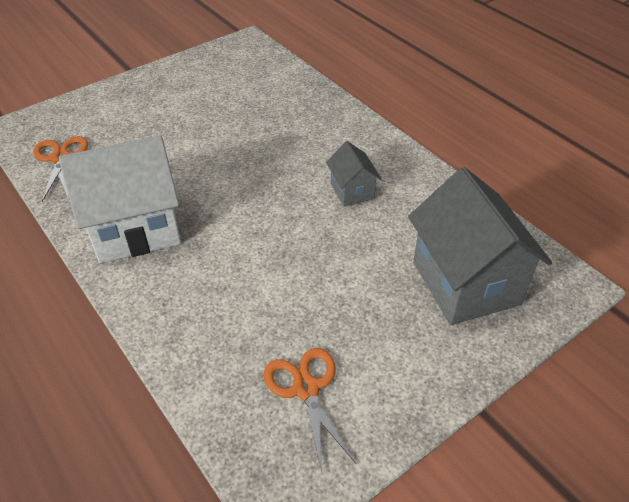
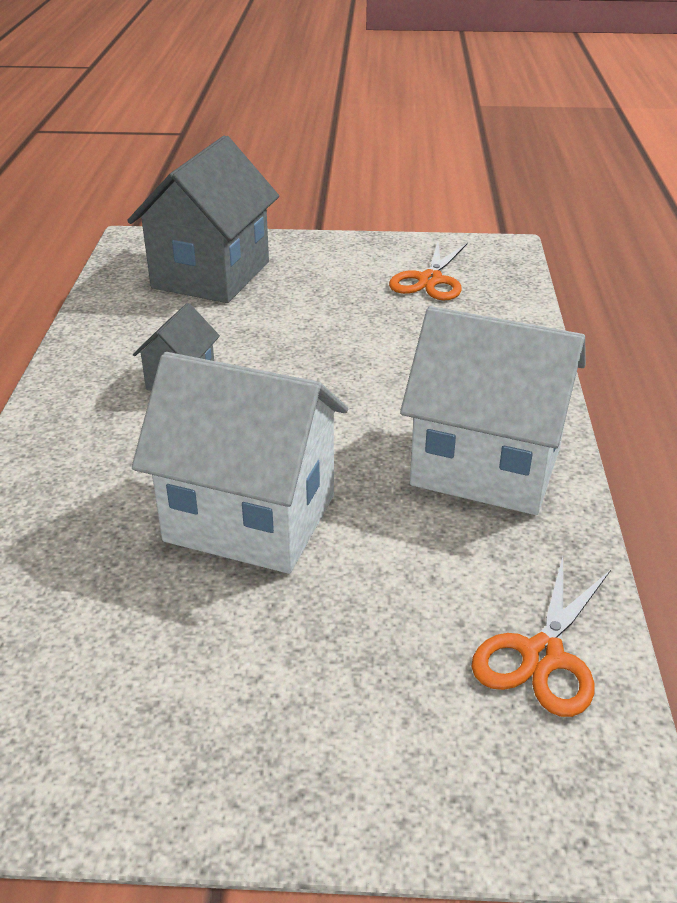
camera: 140 degrees left, 10 degrees down
none -> white house [132,352,348,574]

